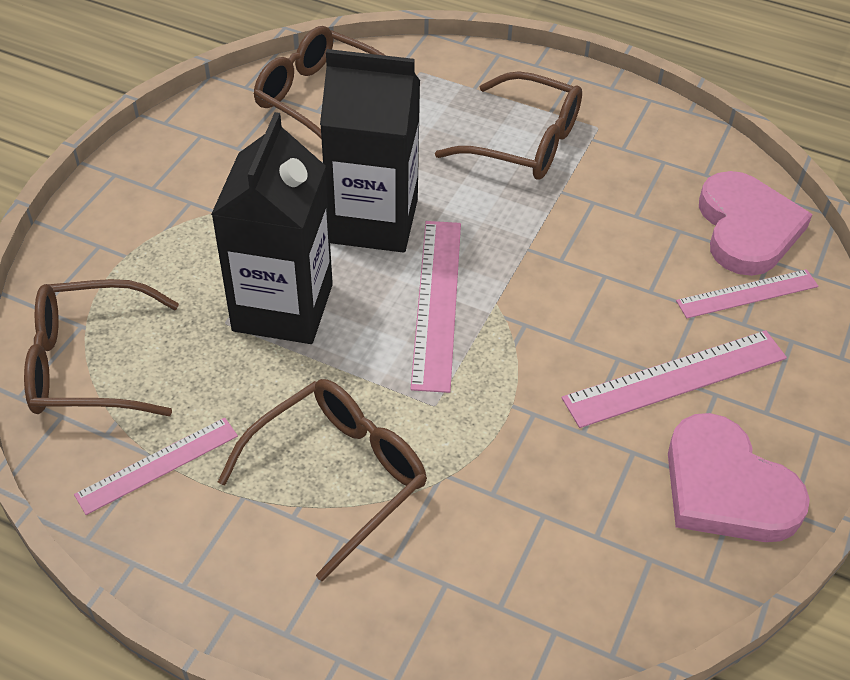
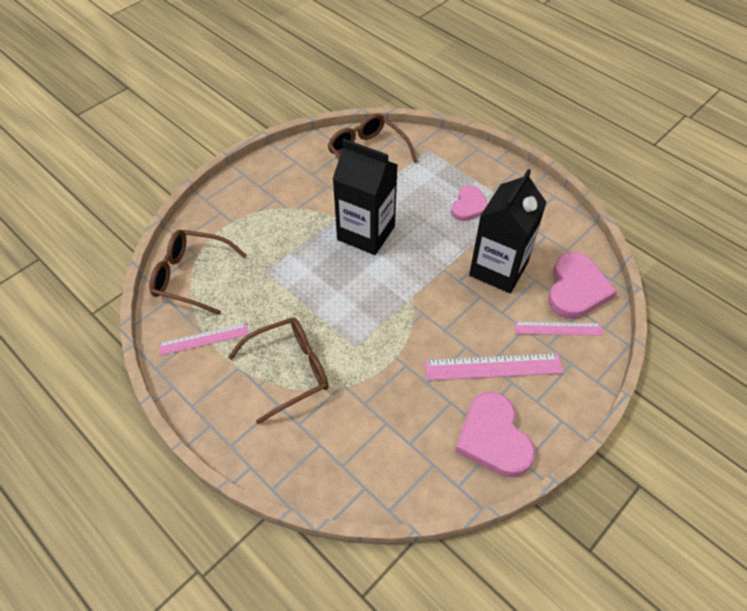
camera: 20 degrees right, 5 degrees up
black carton [211,112,333,344] -> black carton moved to [469,169,547,293]
pink ruler [410,221,461,393] -> none
brown glasses [435,71,582,180] -> pink heart [451,185,488,221]

